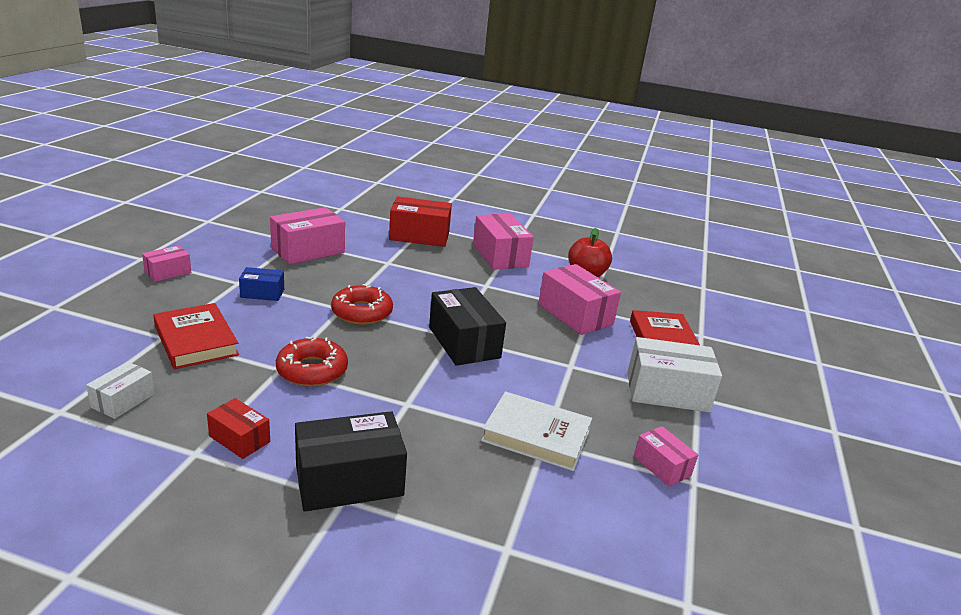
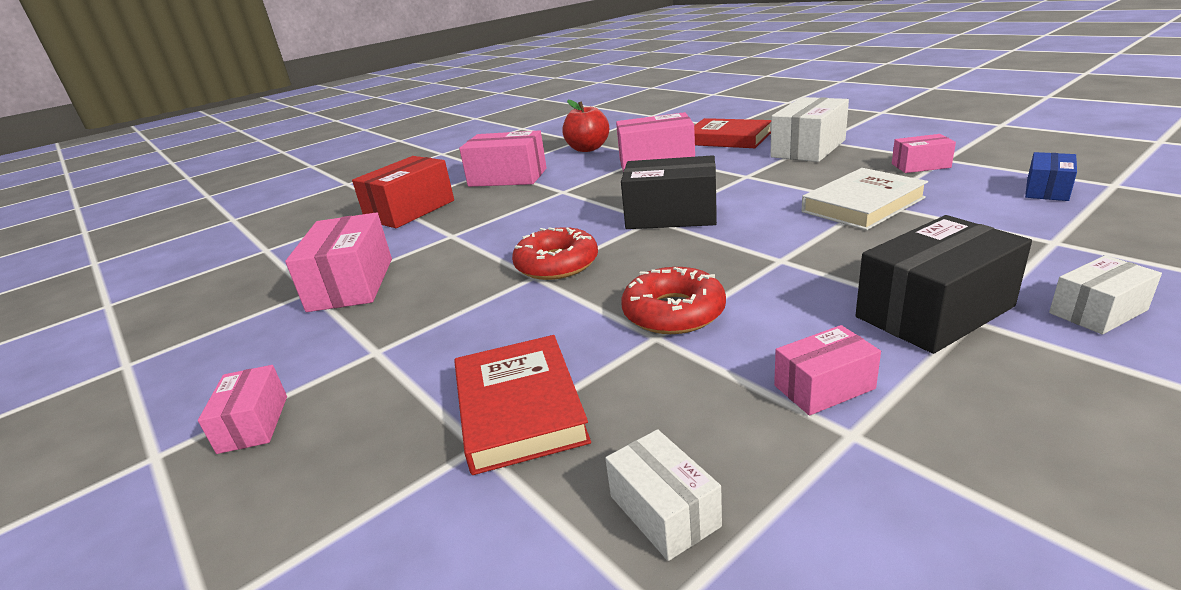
camera: 50 degrees left, 0 degrees up
red book [153,303,239,369] -> red book turned 75 degrees clockwise [454,335,591,475]
red box [207,398,270,459] -> pink box [774,325,881,416]
blue box [239,267,284,301] -> blue box moved to [1025,152,1077,201]
black box [295,411,407,512] -> black box turned 45 degrees clockwise [856,215,1032,354]
none -> white box [1049,255,1162,334]

